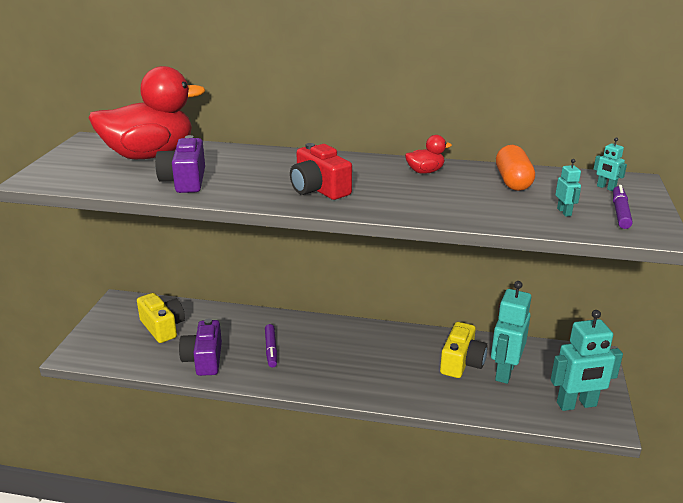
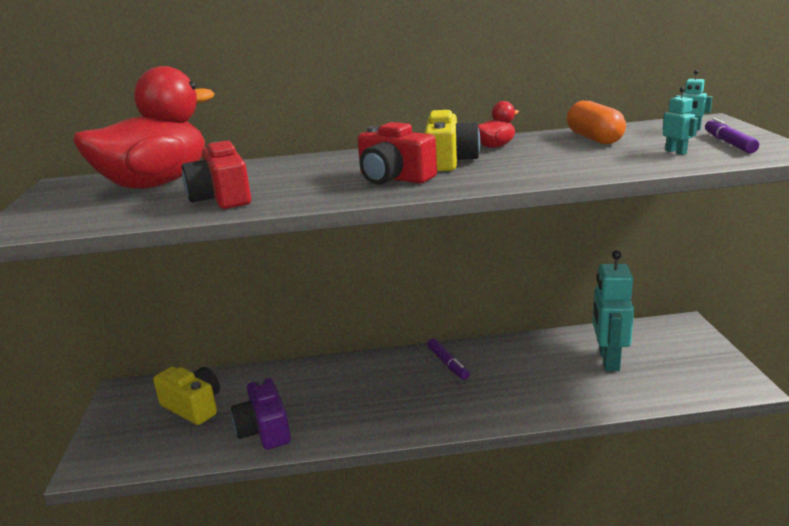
camera: 15 degrees left, 5 degrees down
purple camera [155,135,205,193] -> red camera [182,141,251,209]
purple marker [265,324,277,368] -> purple marker moved to [427,338,469,380]
yellow camera [440,322,488,378] -> yellow camera moved to [424,110,480,171]
turquoise robot [551,310,623,411] -> none

